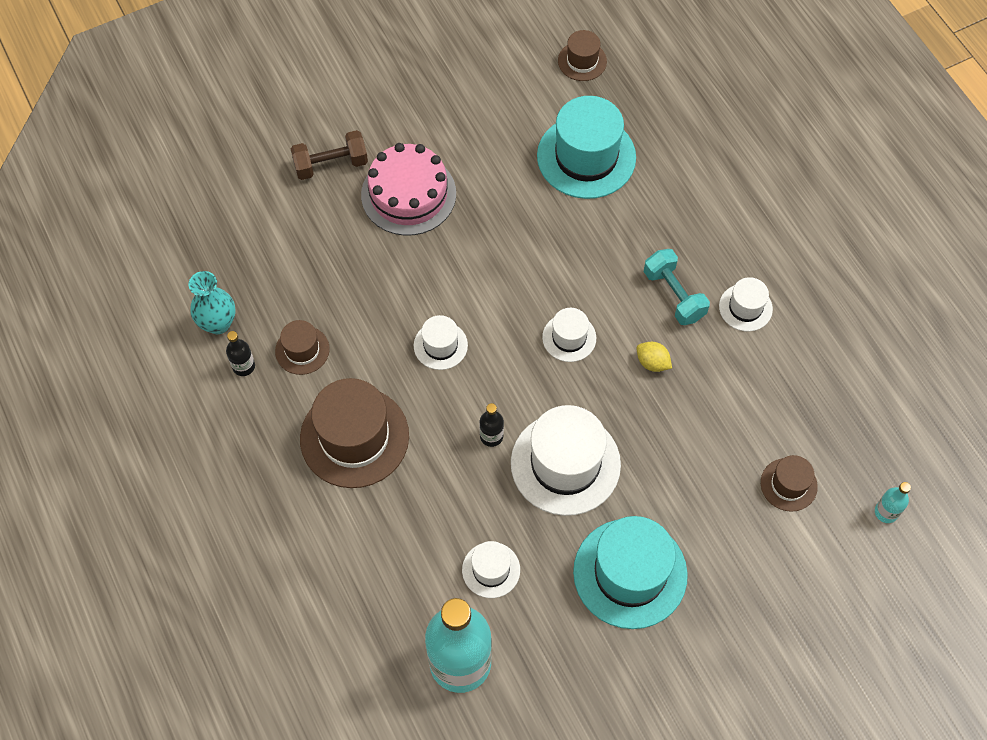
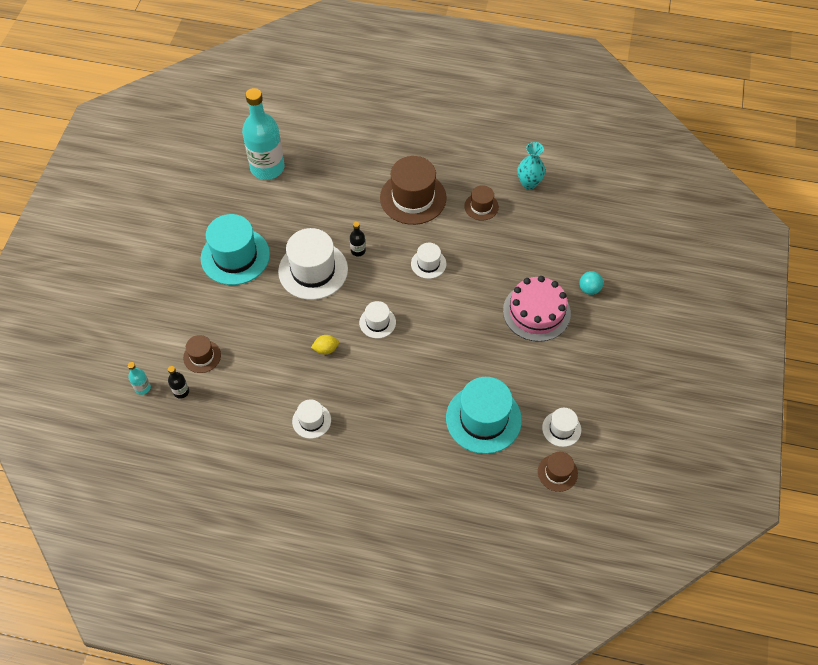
camera: 130 degrees right, 5 degrees down
black bottle [226,331,255,376] -> black bottle moved to [168,366,189,399]
brown dumbbell [291,130,368,180] -> turquoise ball [579,271,603,295]
white hat [462,541,520,598] -> white hat moved to [542,408,581,447]
turquoise dumbbell [644,249,710,325] -> none

